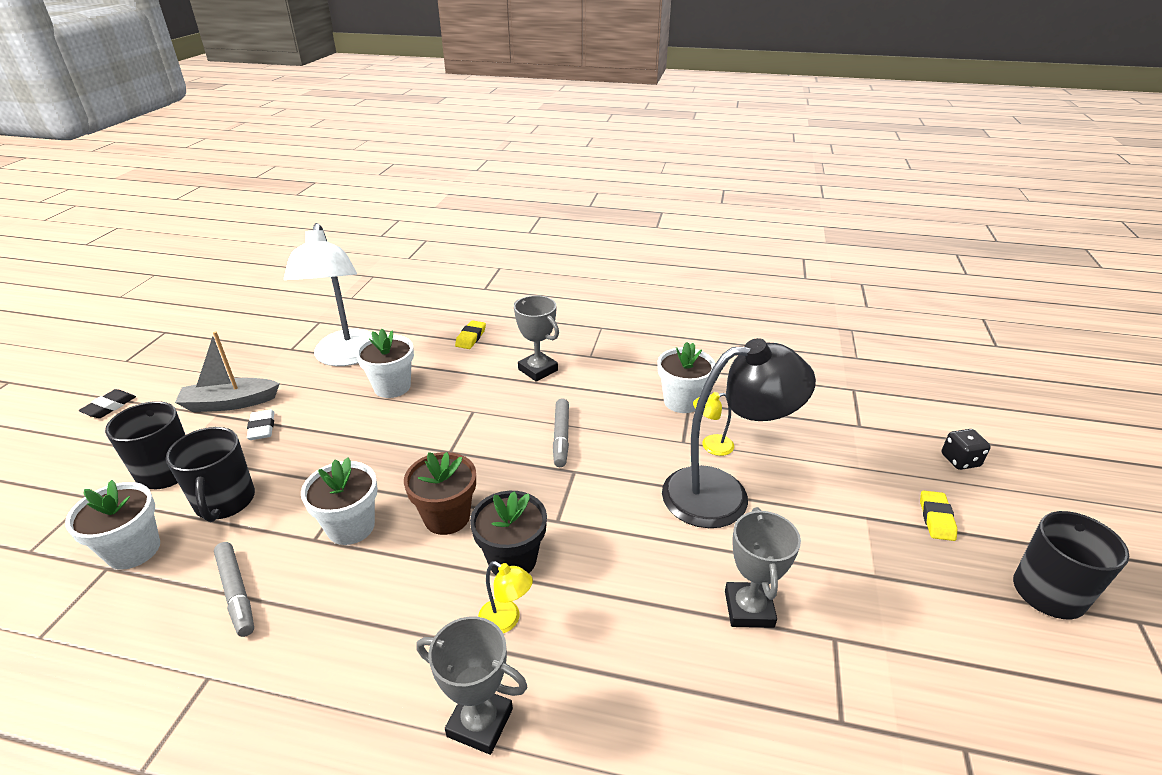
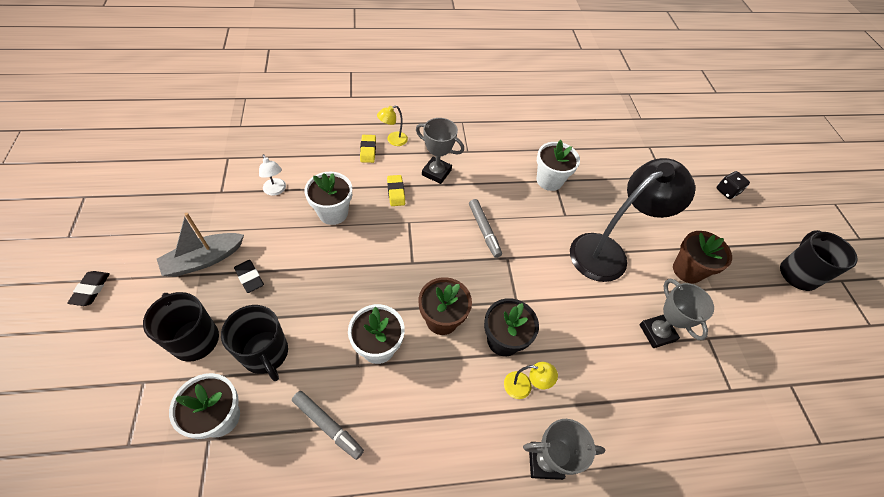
camera: 25 degrees left, 20 degrees up
white eraser [247,410,274,440] -> black eraser [234,260,264,293]
white lamp [284,223,372,366] -> white lamp [259,154,286,196], size x0.41
yellow lamp [693,392,734,456] -> yellow lamp moved to [377,105,408,146]
yellow eraser [920,490,958,541] -> yellow eraser moved to [387,175,405,206]
none -> brown flower pot [673,231,732,283]

